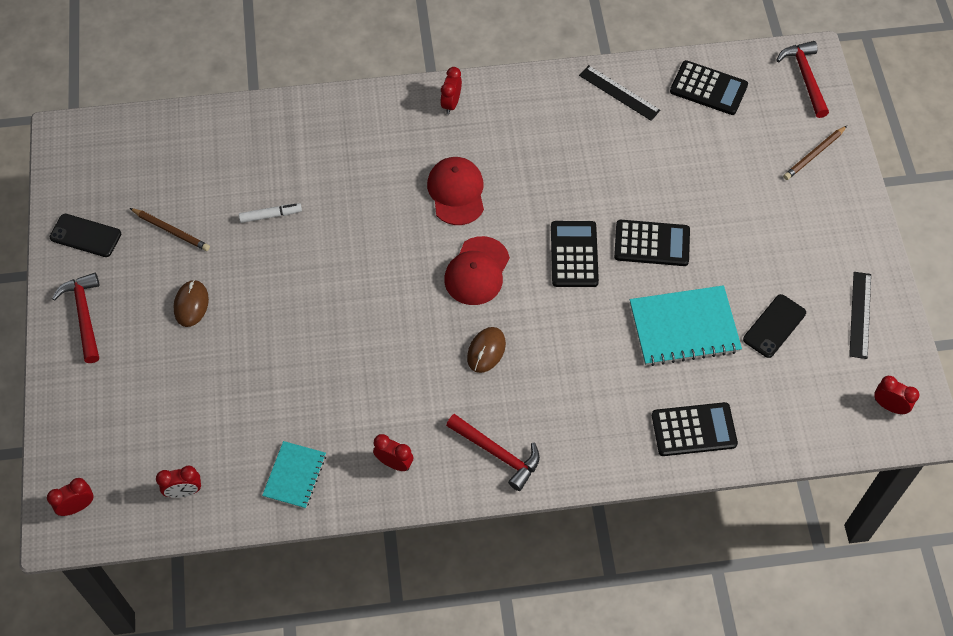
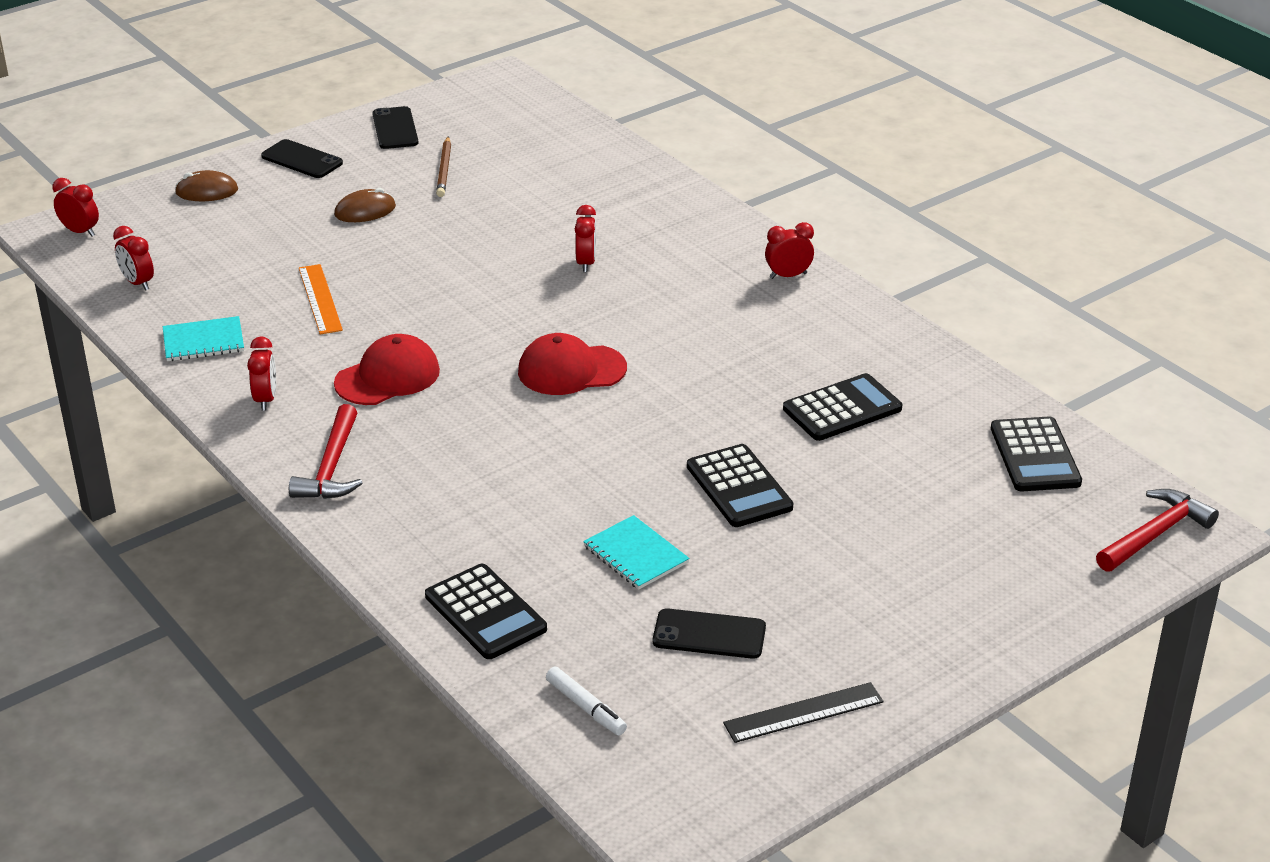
camera: 60 degrees right, 25 degrees down
red hammer [52,273,99,363] -> black phone [261,139,343,178]
white marker [239,203,302,223] -> white marker moved to [546,667,627,735]
red cap [427,157,484,225] -> red cap moved to [334,334,440,405]
brown mouse [467,327,506,373] -> brown mouse moved to [175,170,238,201]
black calculator [551,221,599,287] -> black calculator moved to [783,373,902,441]
black ruler [579,65,661,121] -> none
turquoise notebook [630,285,742,366] -> turquoise notebook [583,515,690,589], size x0.59
brown pencil [783,126,847,180] -> none
red clock [874,376,919,414] -> red clock moved to [575,205,596,272]
none -> orange ruler [299,264,343,335]

